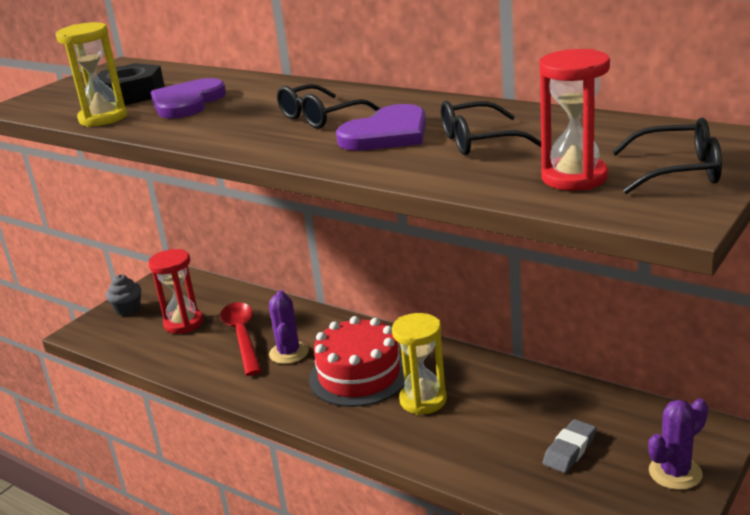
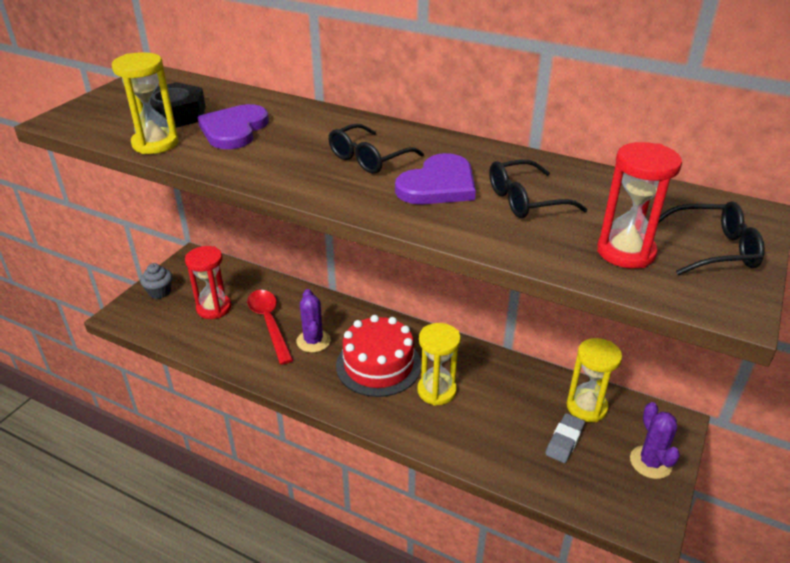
camera: 10 degrees left, 10 degrees up
purple cactus [648,398,708,490] -> purple cactus turned 60 degrees counterclockwise [630,402,680,479]
none -> yellow hourglass [567,338,622,422]

